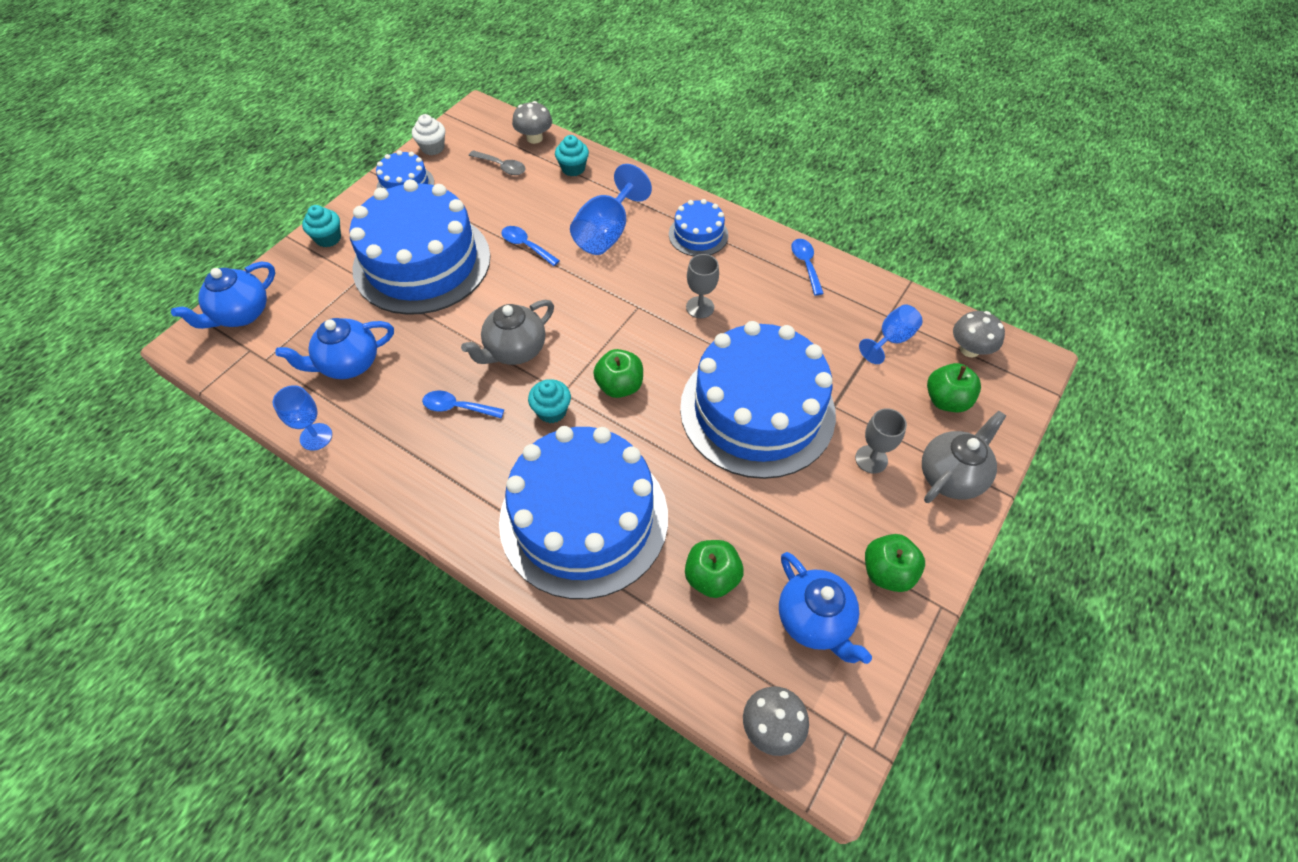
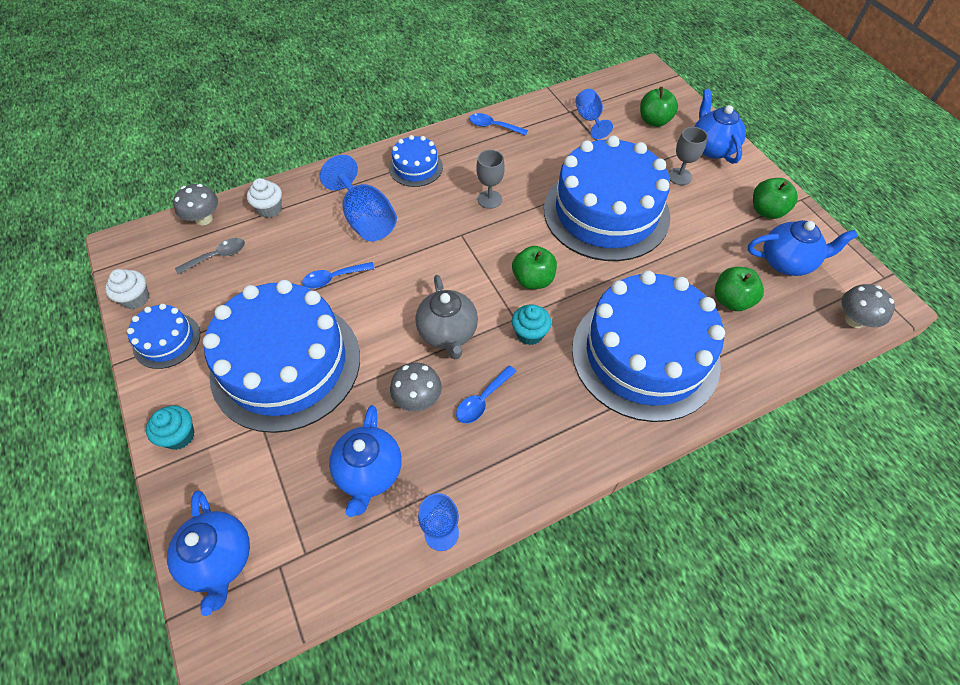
camera: 60 degrees left, 0 degrees up
turquoise cupcake [555,135,589,177] -> white cupcake [247,178,282,218]
grey teapot [922,411,1006,503] -> blue teapot [695,89,746,164]
grey mushroom [953,311,1005,357] -> grey mushroom moved to [390,362,442,411]

